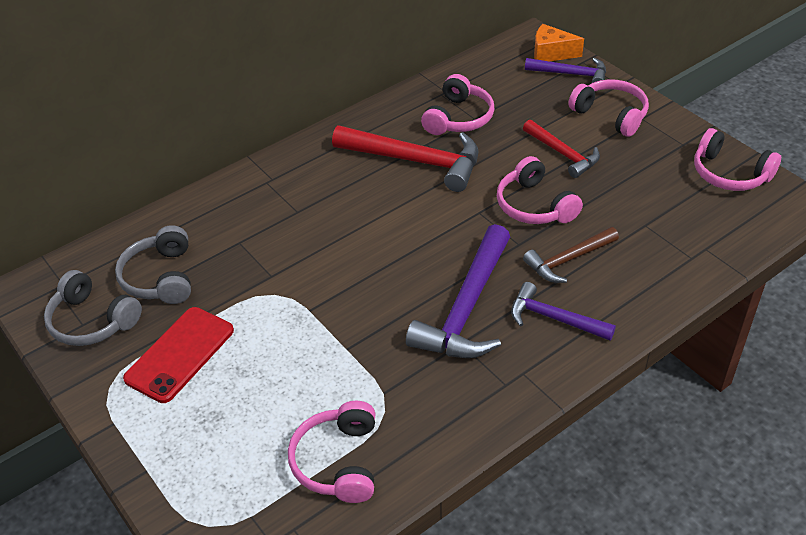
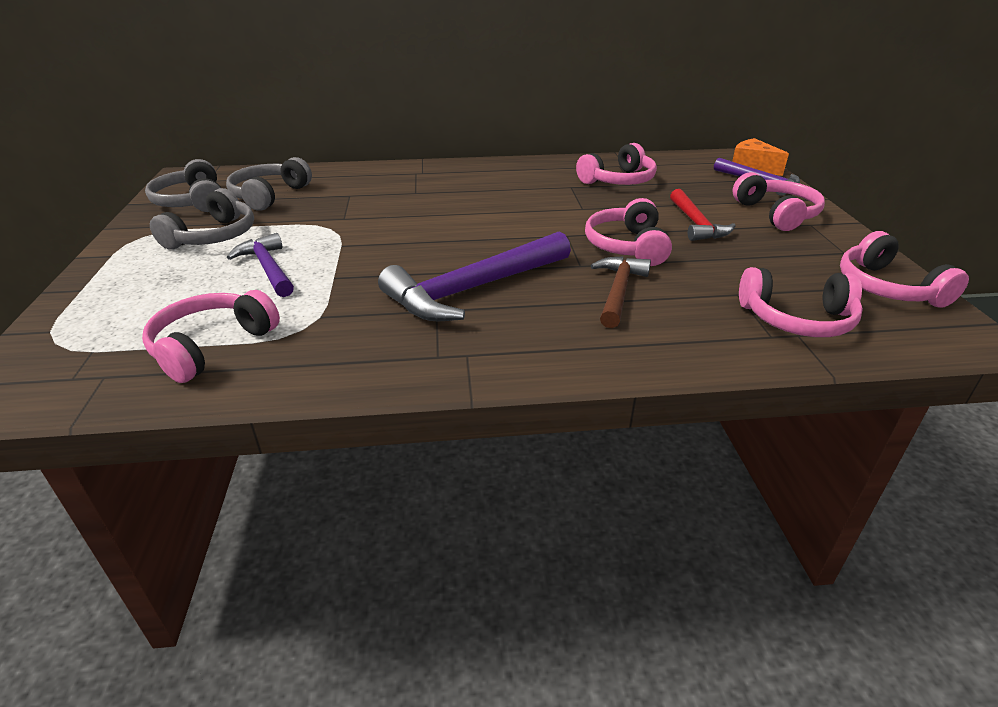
camera: 30 degrees right, 10 degrees down
red phone [123,307,234,403] -> grey headphones [150,188,254,250]
red hammer [332,126,479,192] -> none
purple hammer [511,282,616,341] -> purple hammer moved to [227,233,294,297]
brown hammer [523,227,619,283] -> brown hammer turned 105 degrees clockwise [591,257,651,328]
none -> pink headphones [739,267,863,337]

